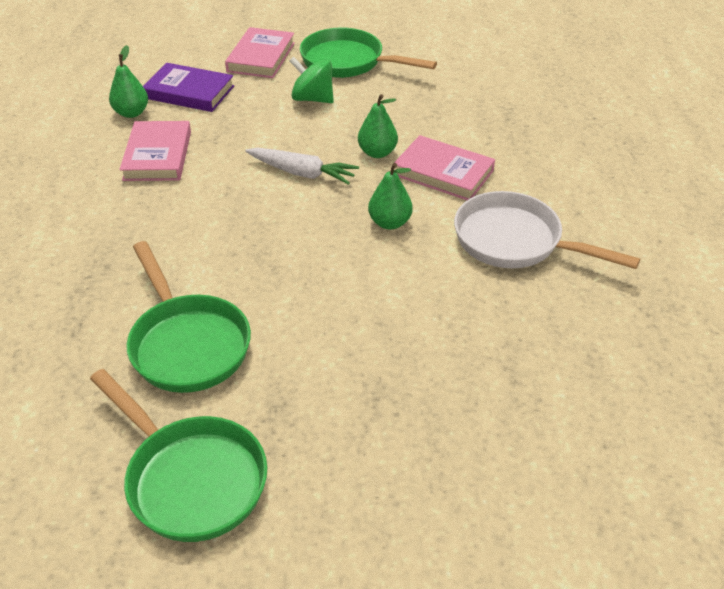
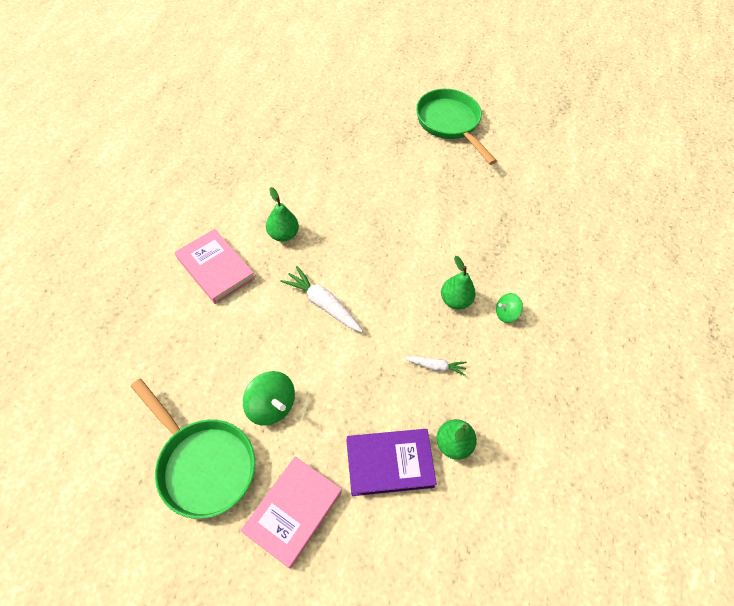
camera: 165 degrees left, 15 degrees up
pink book [119,121,191,181] -> white carrot [405,356,467,376]
green pan [126,241,251,393] -> none
purple book [143,63,234,112] -> purple book turned 45 degrees counterclockwise [347,429,437,496]
green pear [358,94,398,158] -> green pear moved to [441,256,476,309]
white pan [454,191,640,269] -> none
none -> green spinning top [496,293,523,323]

